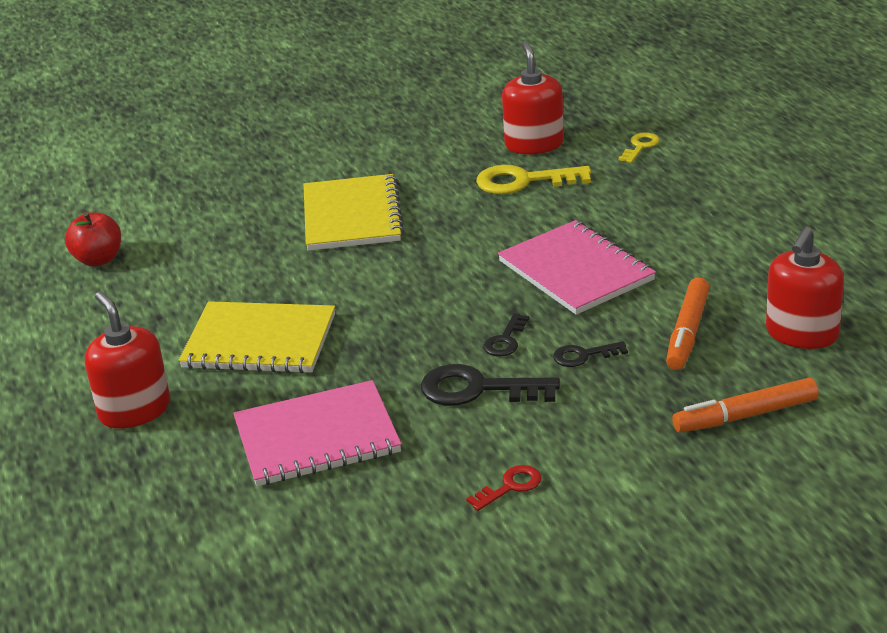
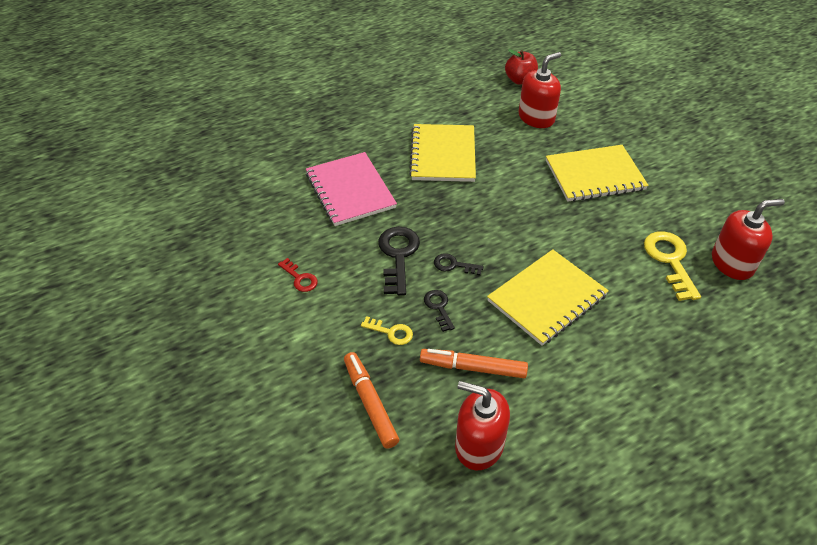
camera: 80 degrees right, 15 degrees up
red soap dispenser [85,292,170,429] -> red soap dispenser moved to [518,52,561,128]
pink notebook [498,220,656,315] -> yellow notebook [487,249,609,346]
yellow key [618,132,660,163] -> yellow key moved to [361,316,413,345]

